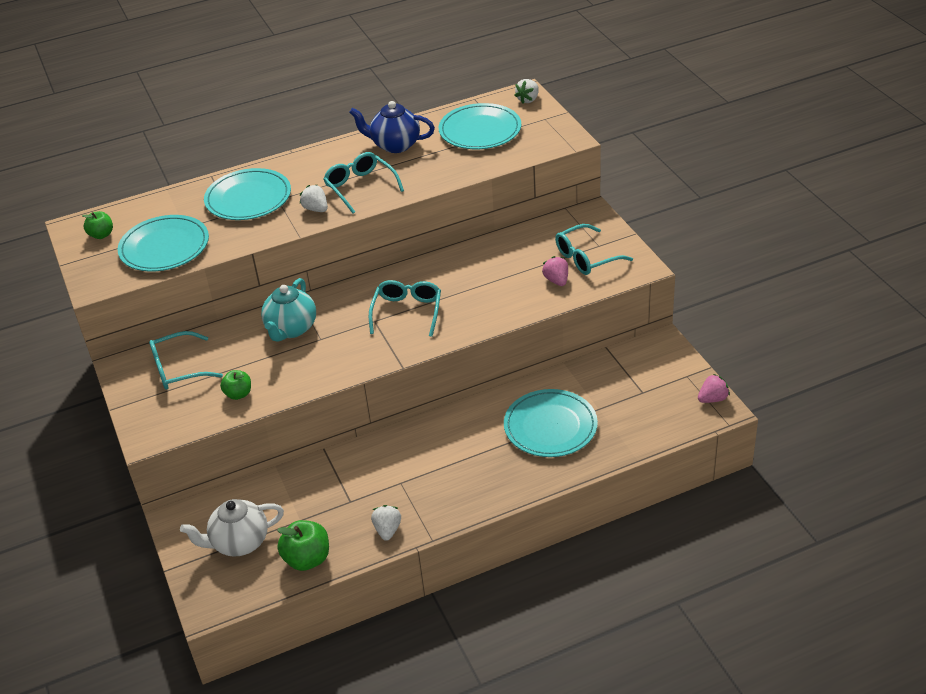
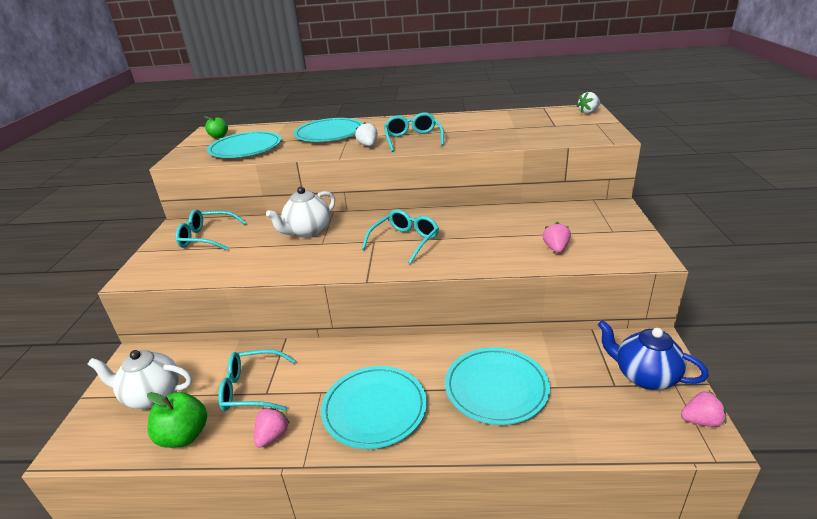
camera: 25 degrees right, 10 degrees down
green apple [220,370,251,400] -> none
turquoise teapot [261,278,316,342] -> white teapot [266,187,335,238]
blue teapot [349,101,435,153] -> blue teapot moved to [598,320,709,390]
white strawberry [371,505,401,541] -> pink strawberry [254,408,290,448]
turquoise plate [439,103,521,149] -> turquoise plate moved to [321,366,427,449]
turquoise glasses [555,224,633,275] -> turquoise glasses moved to [218,349,296,411]

